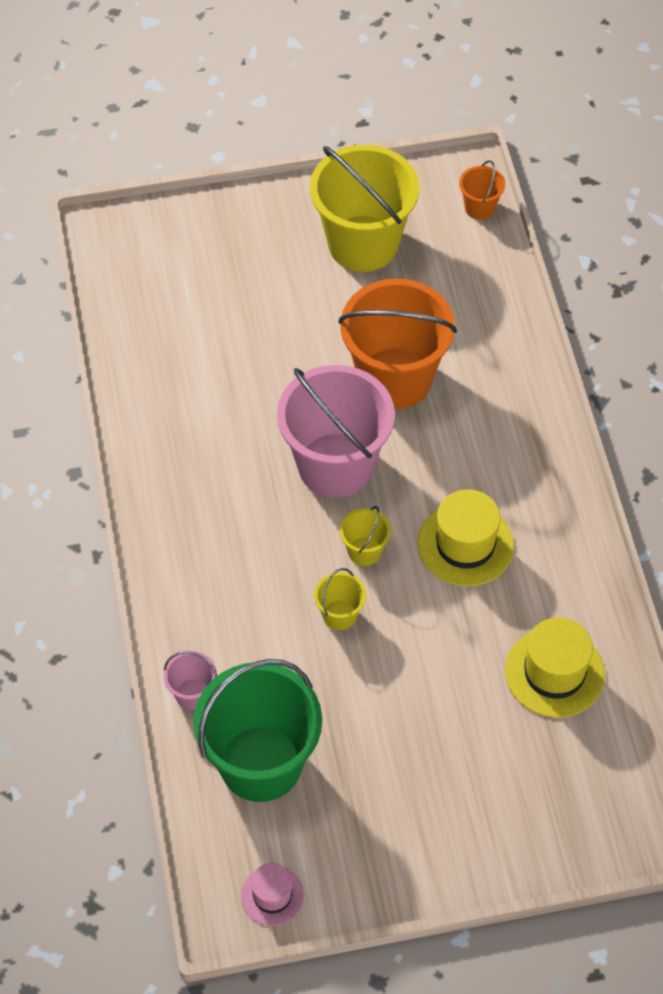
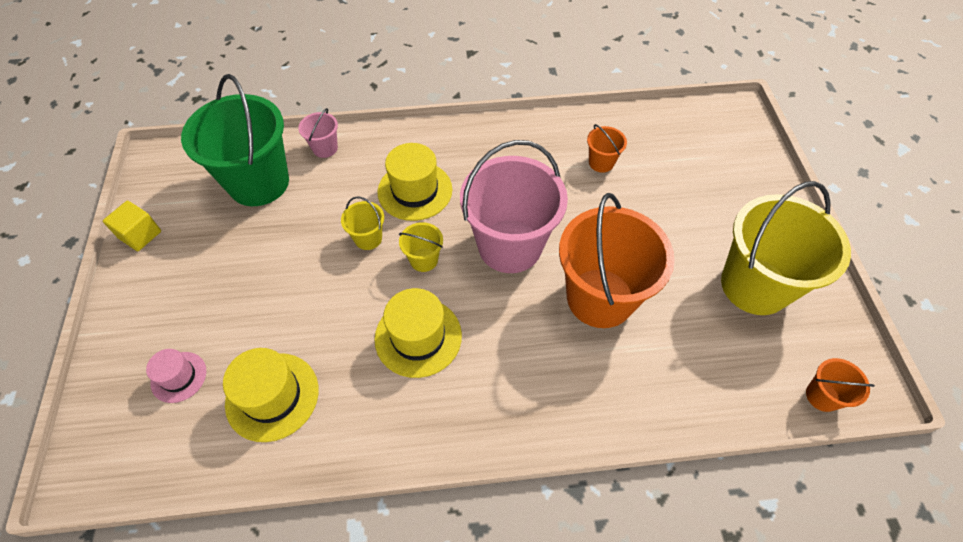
camera: 95 degrees right, 0 degrees up
pink hat [241,863,304,926] -> pink hat moved to [146,349,206,403]
none -> yellow cube [103,201,161,251]
none -> yellow hat [377,143,452,221]
none -> orange bucket [587,124,627,173]

